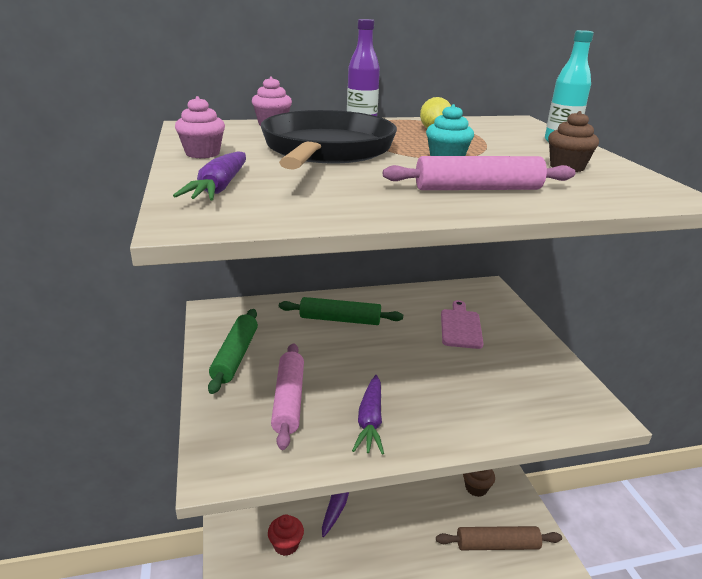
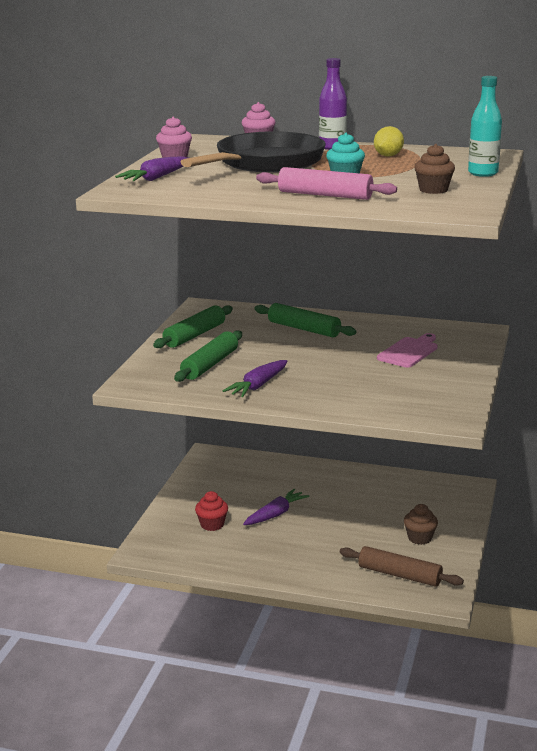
camera: 30 degrees right, 5 degrees down
pink rolling pin [271,343,304,450] -> green rolling pin [174,330,242,382]

